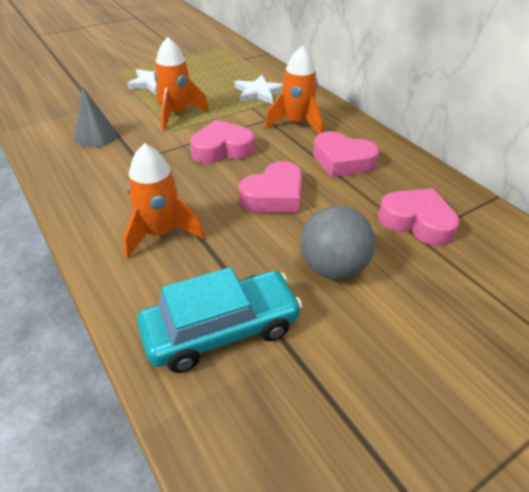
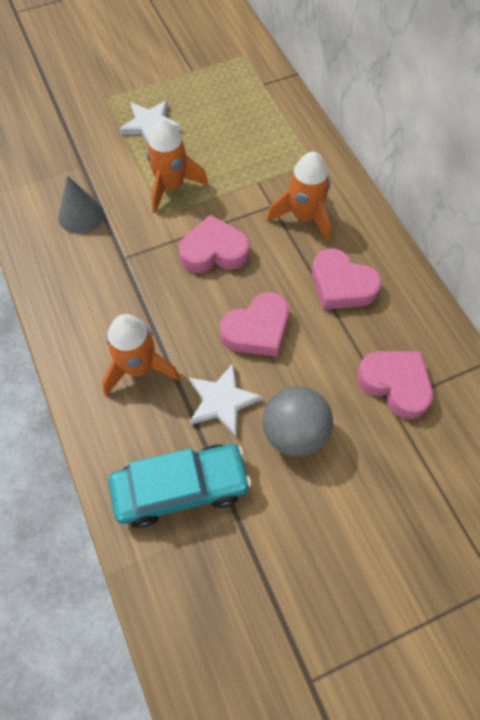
camera: 10 degrees right, 20 degrees up
white star [234,75,283,104] -> white star moved to [189,363,263,436]

